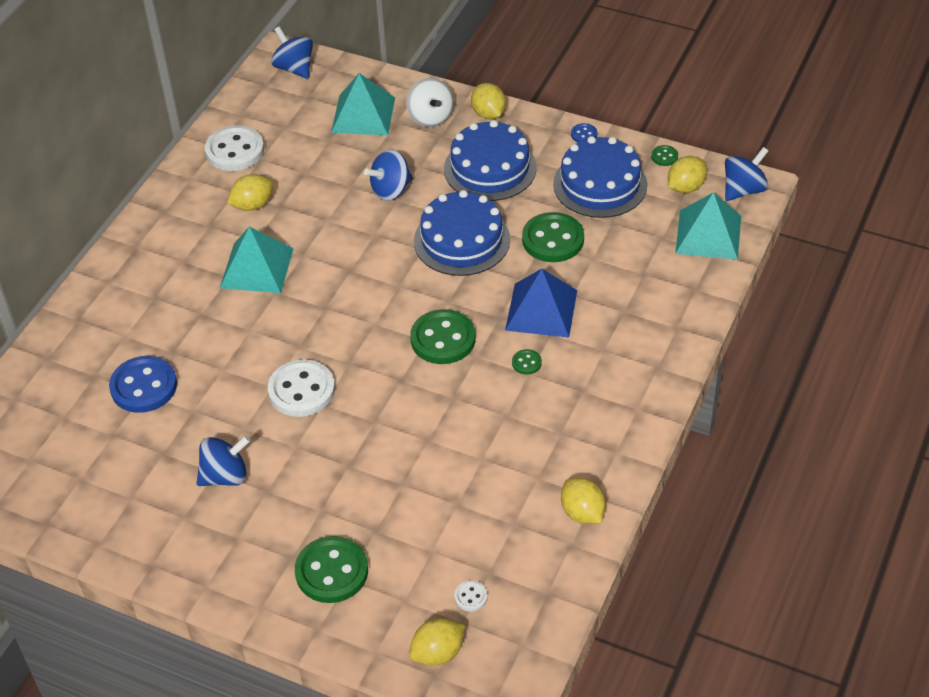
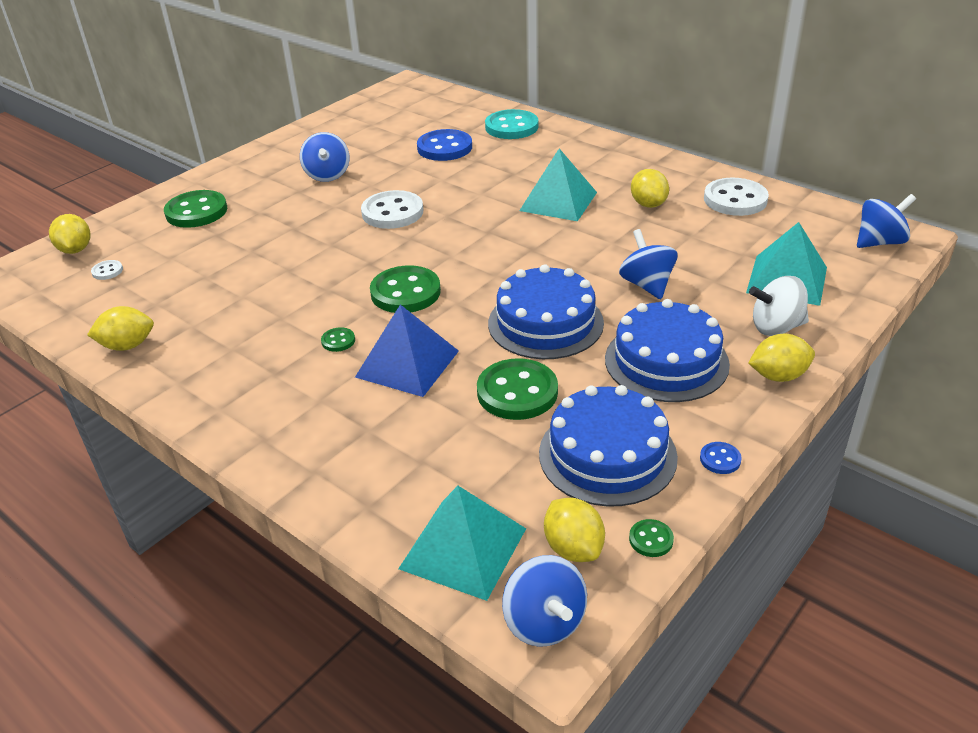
camera: 105 degrees right, 10 degrees down
none -> turquoise button [485,109,538,139]

